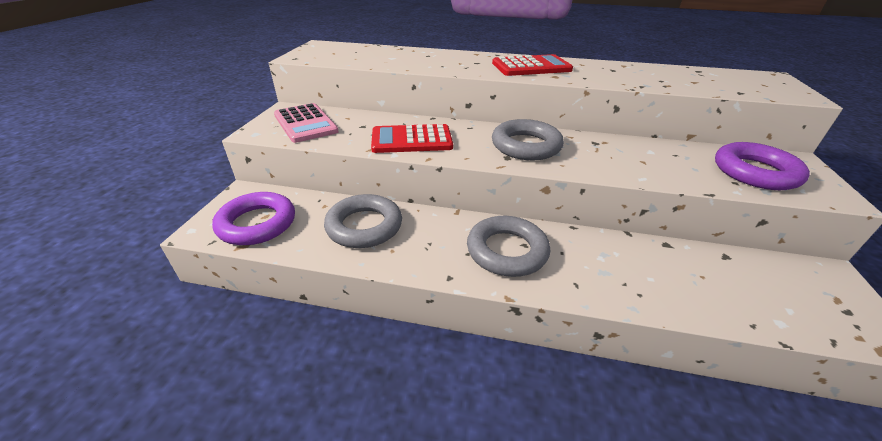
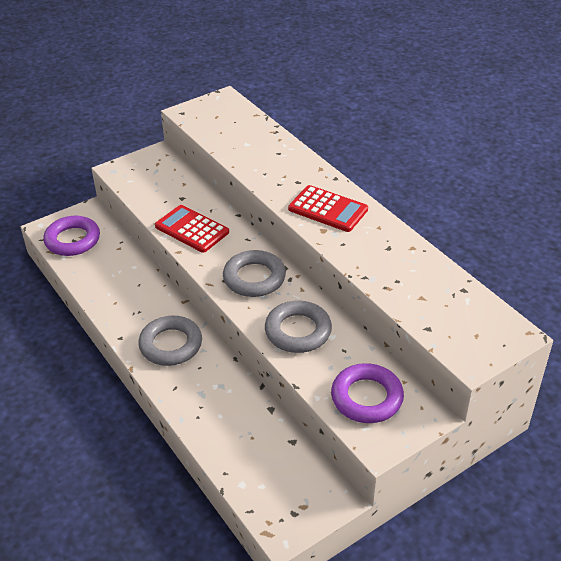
camera: 45 degrees right, 5 degrees up
pink calculator [274,103,339,143] -> none
grey ring [324,194,402,248] -> grey ring moved to [265,301,332,353]

